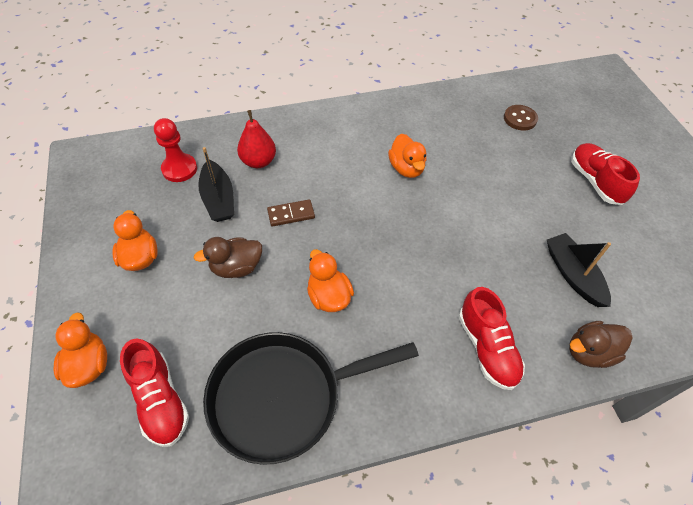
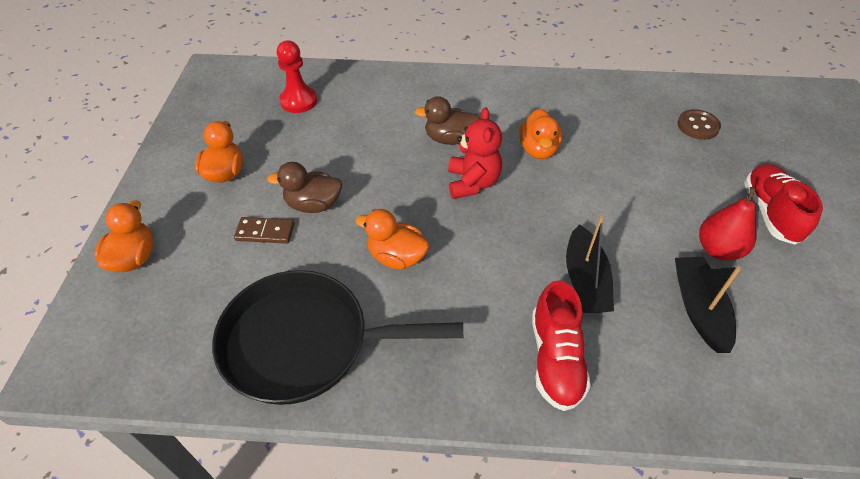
camera: 20 degrees right, 5 degrees down
red shoe [120,339,189,447] -> none
black boat [198,147,234,222] -> black boat moved to [566,216,614,313]
red pear [237,110,276,168] -> red pear moved to [699,187,756,261]
brown domino [267,199,315,227] -> brown domino moved to [234,217,294,244]
orange duck [307,249,354,312] -> orange duck turned 60 degrees counterclockwise [355,209,430,269]
brown duck [569,321,633,368] -> brown duck moved to [414,96,481,145]
none -> red teddy bear [448,107,502,199]

